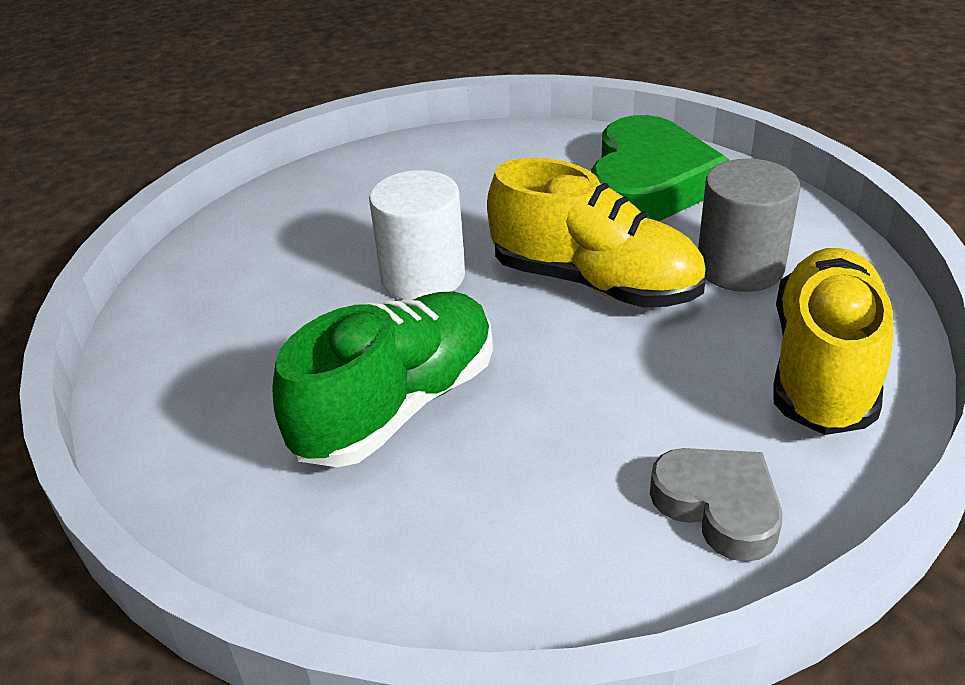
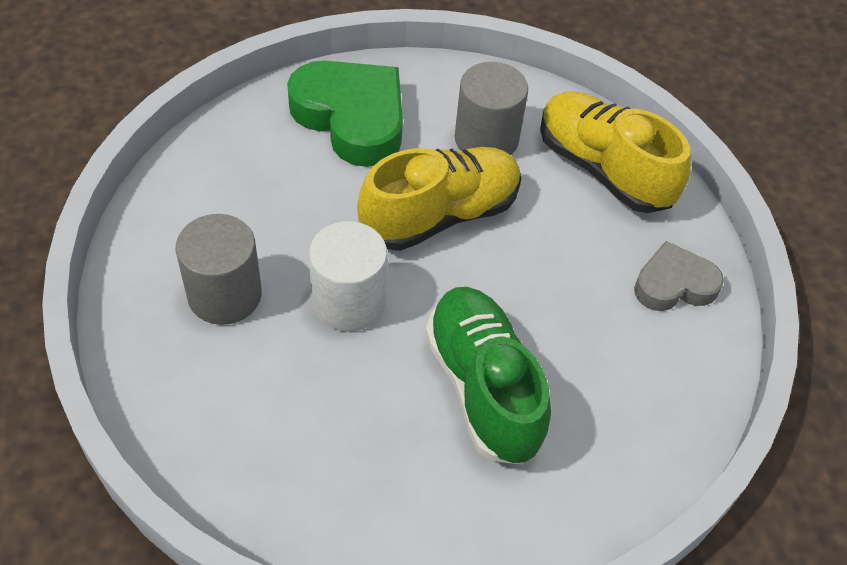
camera: 65 degrees left, 15 degrees up
none -> grey cylinder [176,214,262,325]

